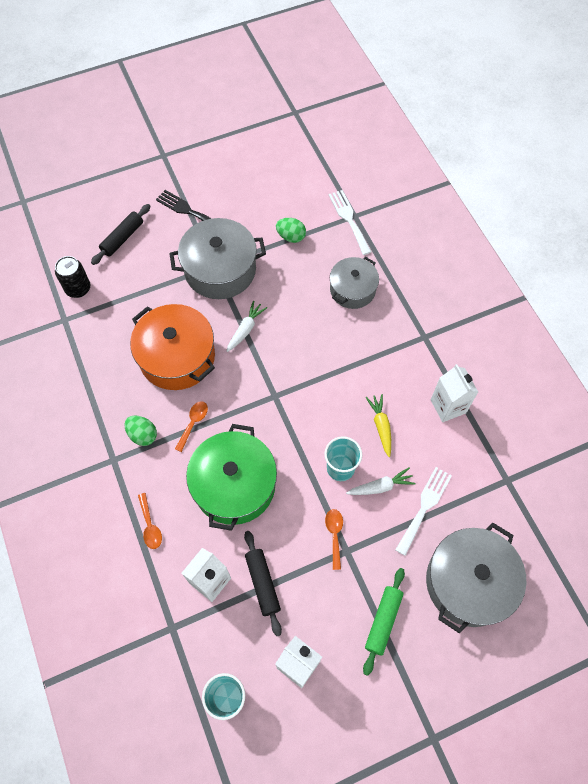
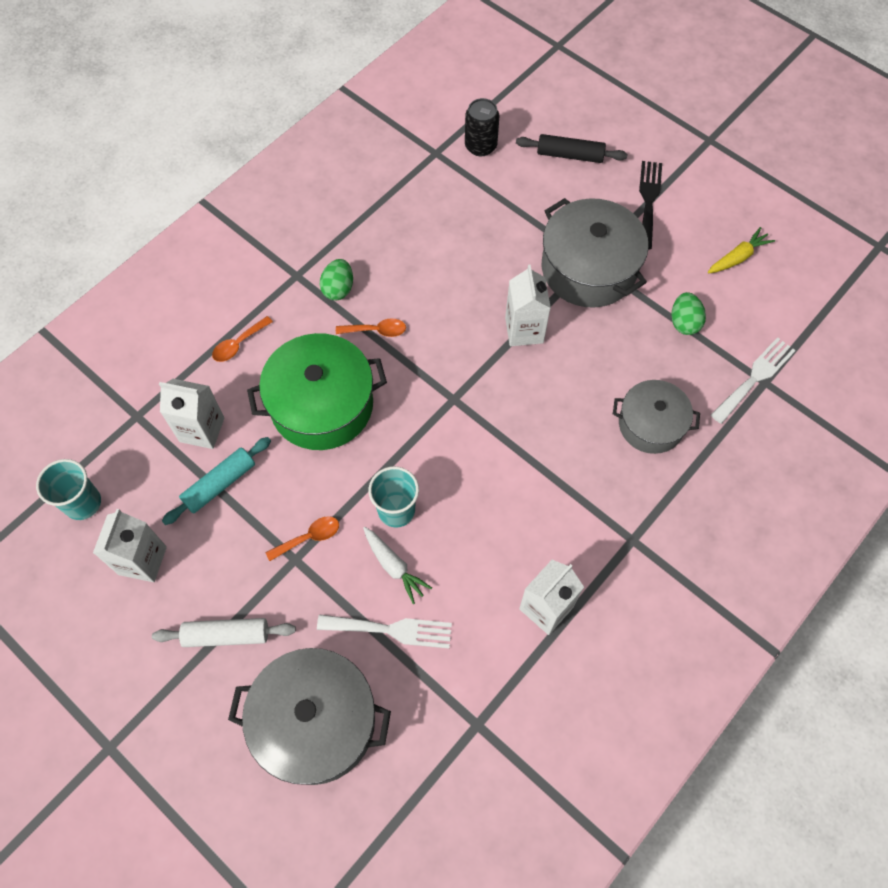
camera: 65 degrees right, 0 degrees up
orange pot [130,304,215,390] -> none
white carrot [226,301,267,352] -> white carton [505,265,551,346]
black rolling pin [244,531,282,636] -> turquoise rolling pin [162,437,271,525]
green rolling pin [363,568,405,676] -> white rolling pin [152,618,296,647]
yellow carrot [366,394,391,457] -> yellow carrot moved to [708,227,775,274]

